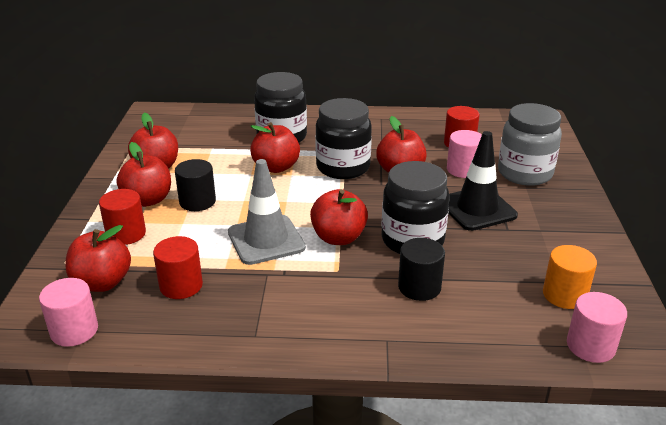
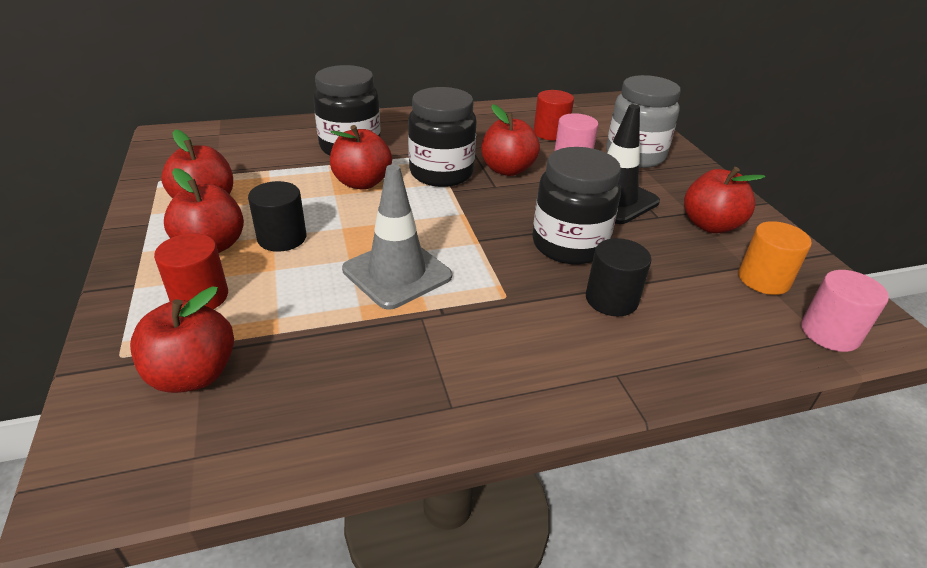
camera: 20 degrees left, 5 degrees up
pink cylinder [39,278,98,347] -> none
red cylinder [153,236,203,299] -> none
red apple [310,189,368,245] -> red apple moved to [684,167,765,233]

